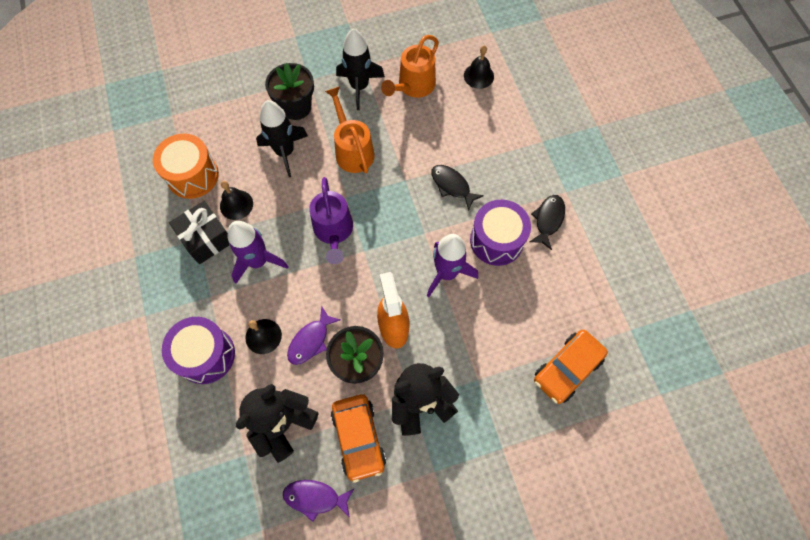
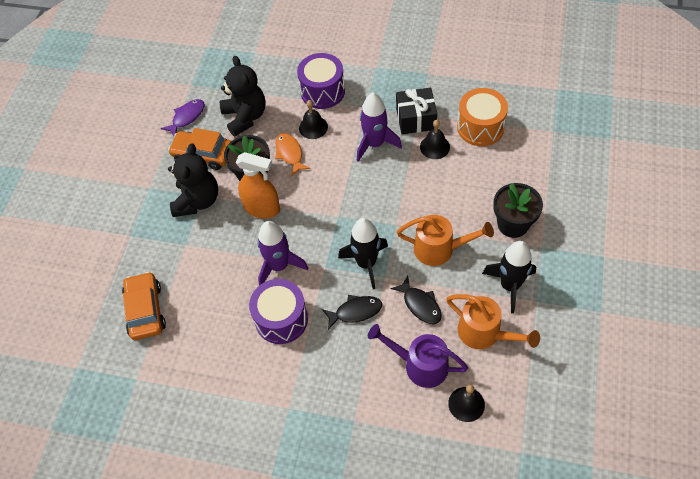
camera: 125 degrees right, 10 degrees down
black rocket [256,100,308,177] -> black rocket moved to [338,218,388,289]
purple fish [287,306,341,365] -> orange fish [275,133,311,176]
purple watering can [309,177,353,264] -> purple watering can moved to [368,324,468,388]
orange watering can [381,35,439,98] -> orange watering can turned 150 degrees clockwise [446,294,540,349]
black fish [529,195,565,250] -> black fish moved to [391,276,442,324]

